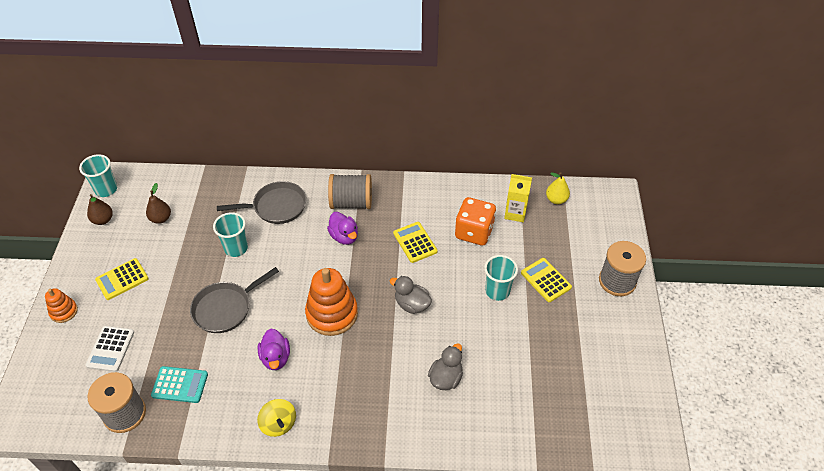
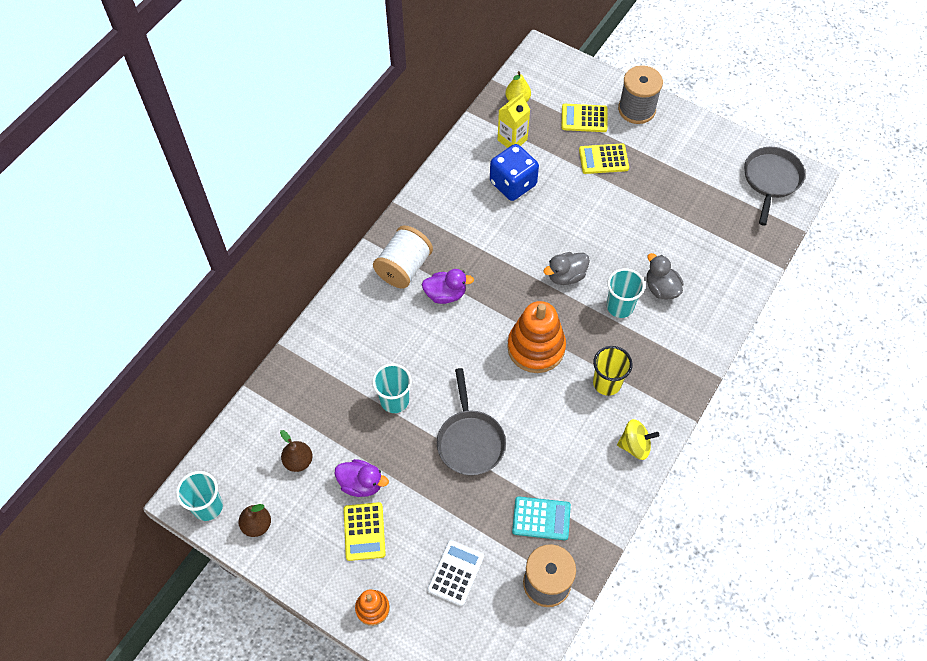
camera: 60 degrees left, 10 degrees up
white calculator [85,326,134,372] -> white calculator turned 105 degrees counterclockwise [427,540,484,606]
turquoise calculator [151,366,208,403] -> turquoise calculator turned 60 degrees clockwise [512,496,571,540]
grey pan [217,181,306,224] -> grey pan moved to [744,147,805,225]
purple duck [258,329,290,370] -> purple duck moved to [335,459,389,497]
grey spool [328,174,372,209] -> white spool [373,225,433,289]
yellow calculator [393,222,438,263] -> yellow calculator moved to [562,104,607,132]
orange dice [455,197,496,246] -> blue dice [490,144,539,201]
turquoise cup [484,255,518,301] -> turquoise cup moved to [607,268,645,318]
none -> yellow cup [593,346,633,396]

